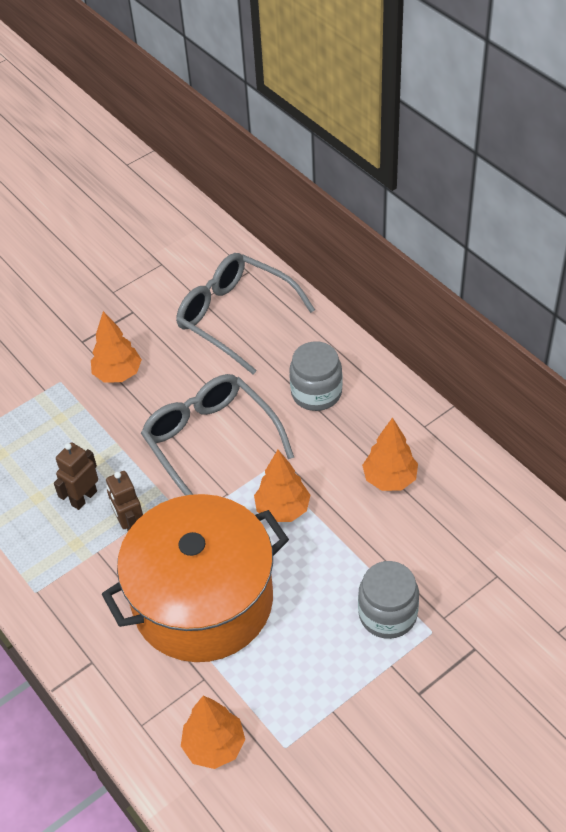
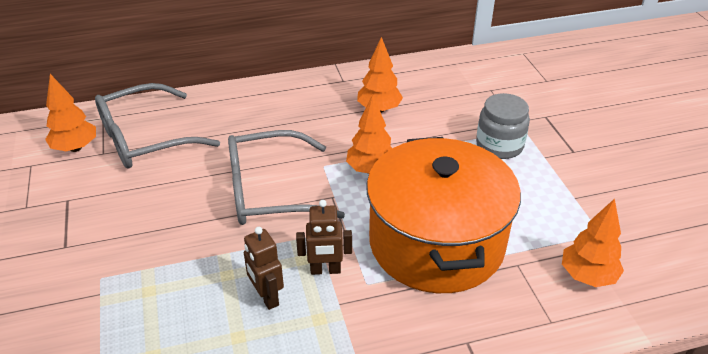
camera: 70 degrees left, 10 degrees down
orange tree [91,311,142,382] -> orange tree moved to [45,74,96,152]
grey jar [289,341,343,411] -> none

